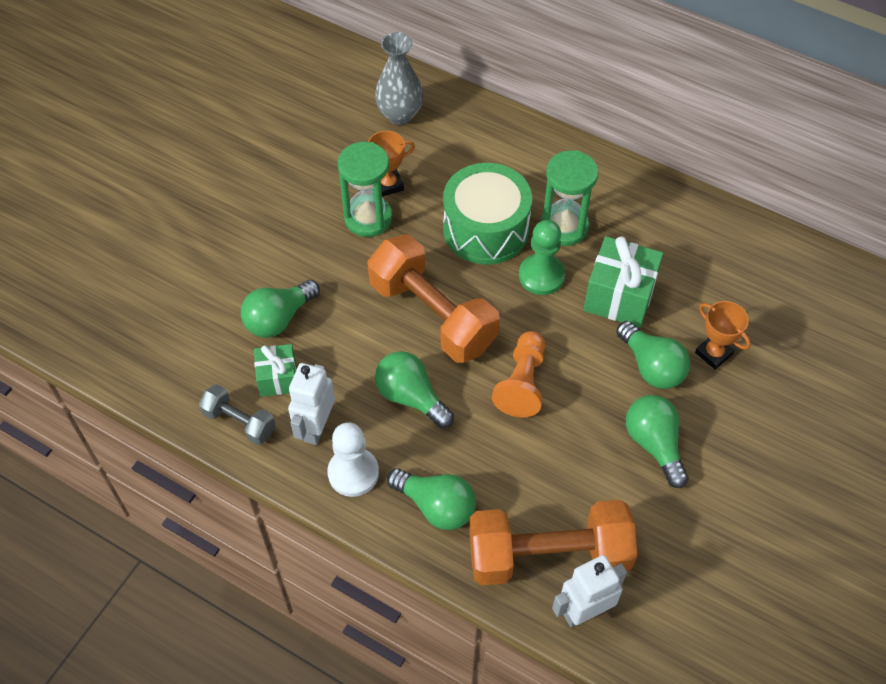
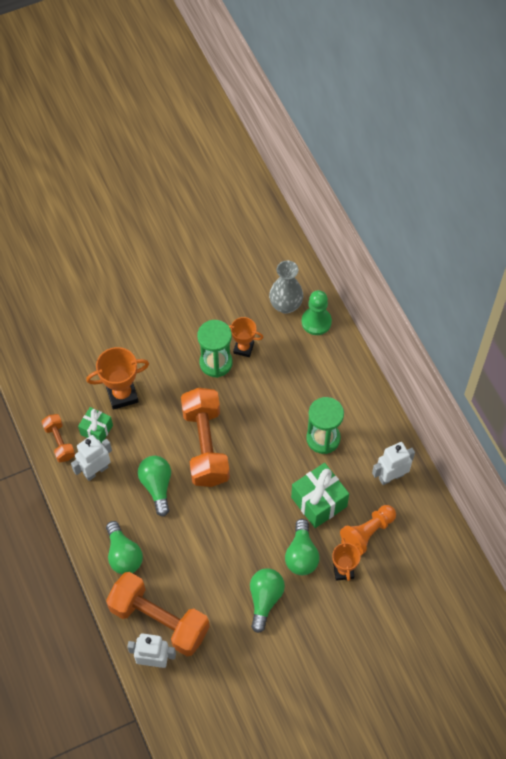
camera: 35 degrees right, 5 degrees up
grey dumbbell [199,384,275,445] -> orange dumbbell [42,414,75,462]
green light bulb [241,280,320,338] -> orange trophy [86,347,149,410]
white pawn [328,422,379,497] -> none
green drum [443,163,532,265] -> none
orange pawn [492,331,545,418] -> orange pawn moved to [340,505,396,556]
green pawn [519,220,565,295] -> green pawn moved to [302,290,332,335]
none -> white robot [372,442,415,485]

